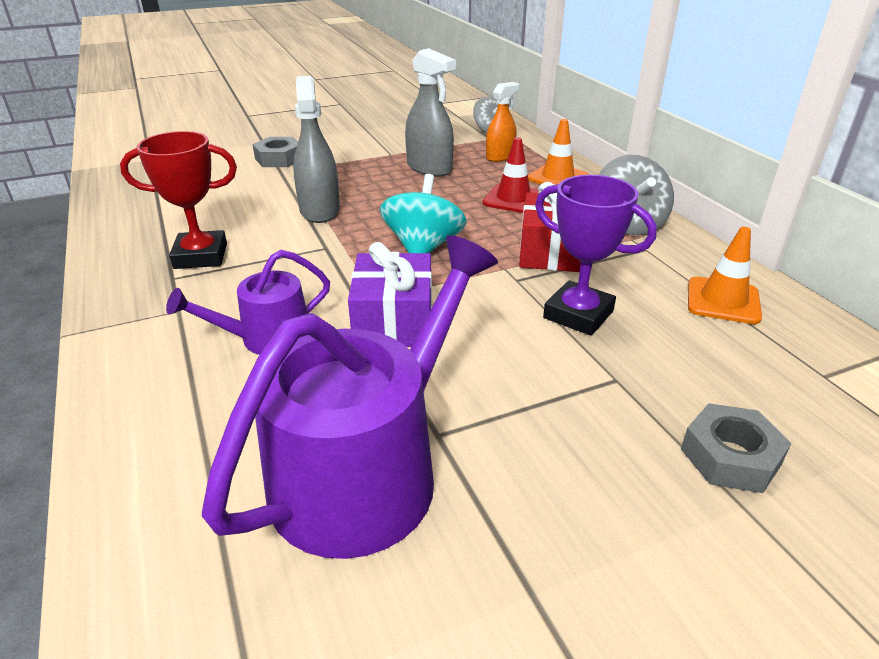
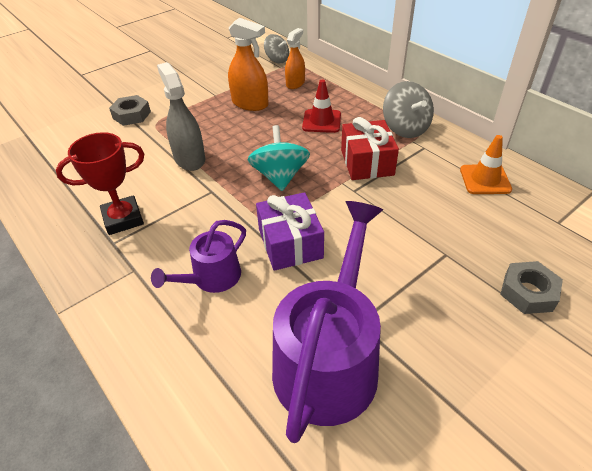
camera: 15 degrees left, 10 degrees up
grey spray bottle [405,48,456,177] -> orange spray bottle [228,18,269,111]
orange traffic cone [528,119,589,185] -> none
purple trophy [535,175,657,336] -> none

